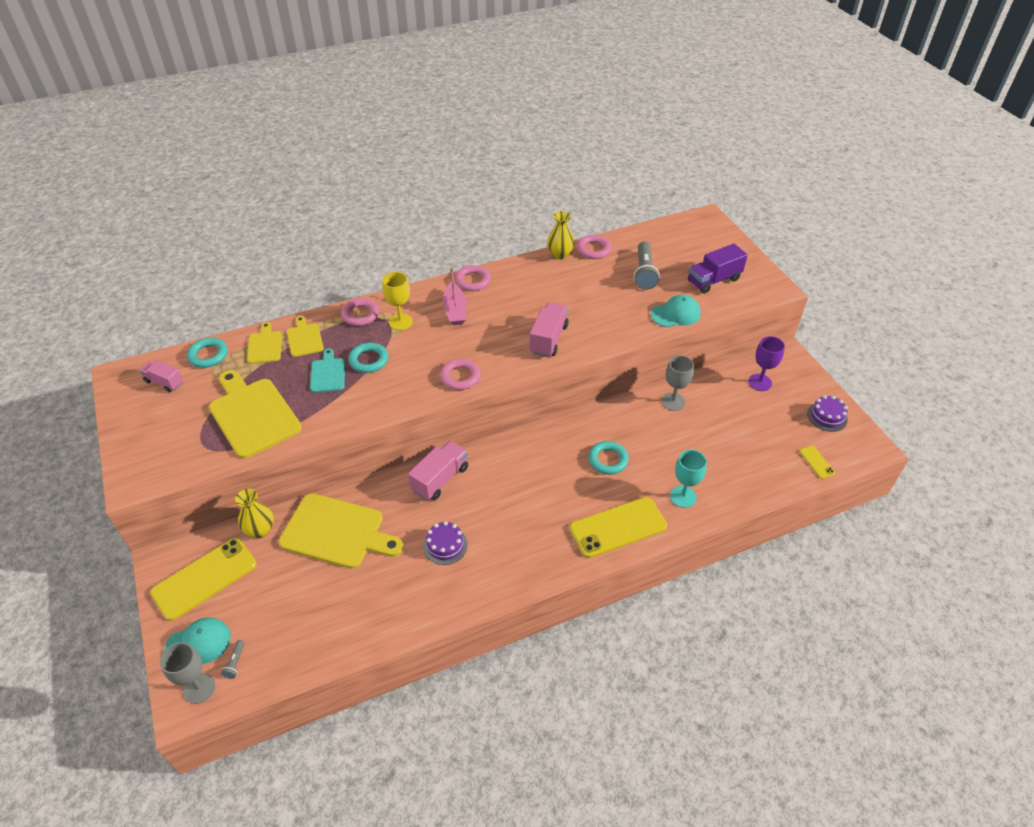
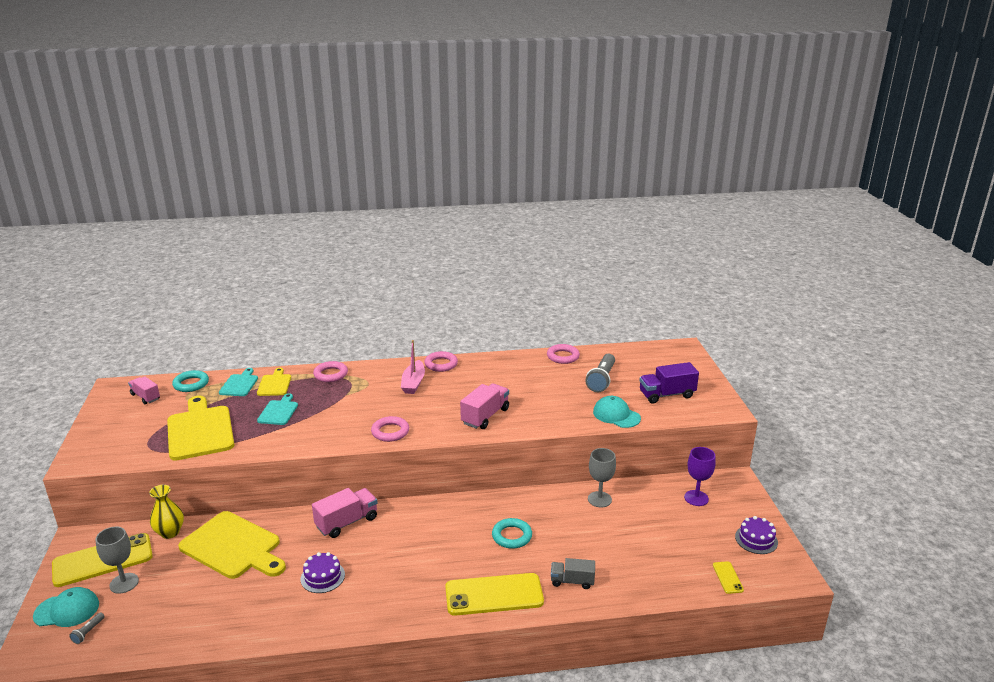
camera: 15 degrees right, 20 degrees down
grey goblet [160,642,215,704] -> grey goblet moved to [96,527,139,594]
yellow cutting board [247,322,282,364] -> turquoise cutting board [219,368,258,396]
turquoise ring [348,343,388,373] -> none
yellow goblet [382,272,413,330] -> none
yellow vase [547,211,575,260] -> none
turquoise cap [651,295,701,327] -> turquoise cap turned 135 degrees counterclockwise [593,396,641,428]
turquoise goblet [670,450,707,508] -> grey truck [551,558,595,589]

